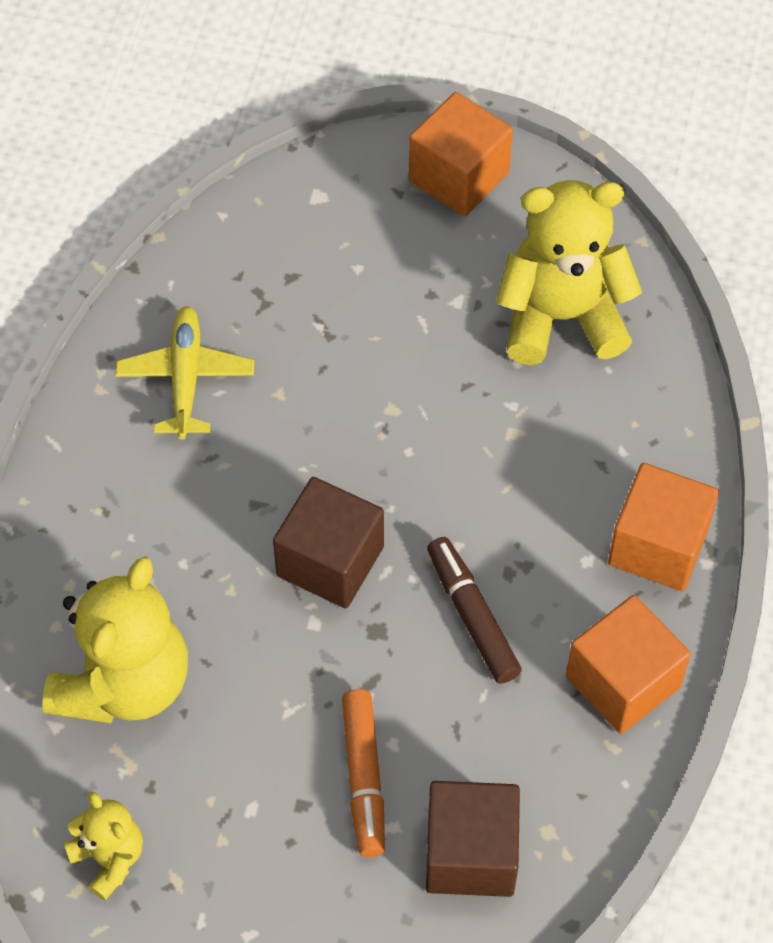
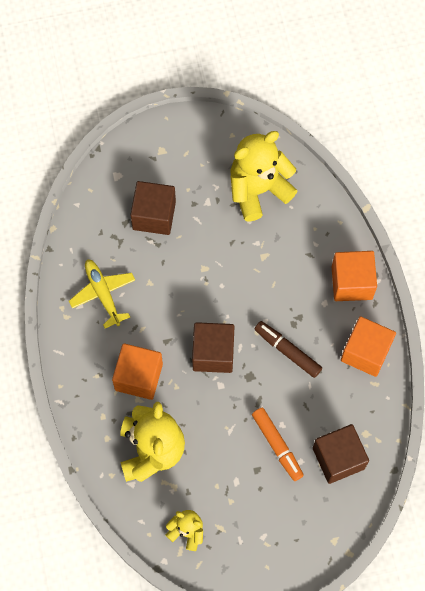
camera: 25 degrees left, 10 degrees up
orange cube [409,92,513,216] -> orange cube moved to [112,343,163,400]
none -> brown cube [130,181,176,235]

